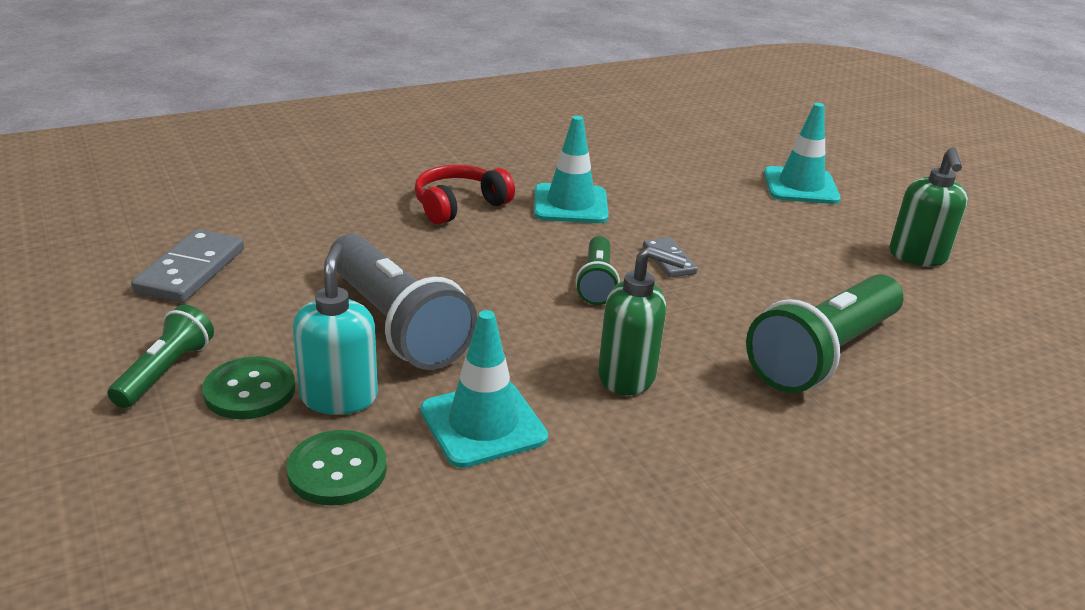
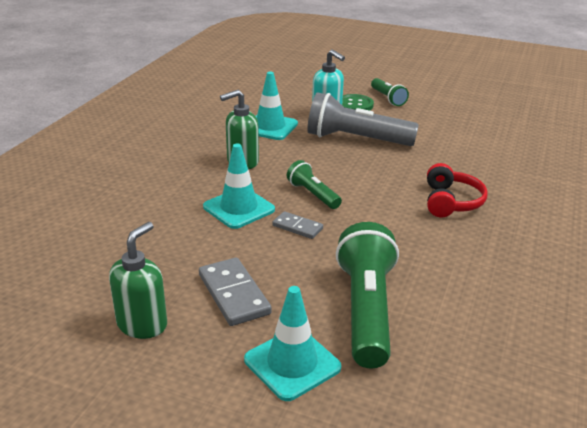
camera: 140 degrees right, 0 degrees up
grey domino [131,229,244,303] -> grey domino moved to [199,257,272,326]
green button [287,430,387,506] -> none
turquoise traffic cone [534,116,609,223] -> turquoise traffic cone moved to [203,144,275,229]
green flashlight [746,274,903,393] -> green flashlight moved to [336,222,399,368]
green soap dispenser [890,147,968,266] -> green soap dispenser turned 60 degrees clockwise [109,222,167,339]

